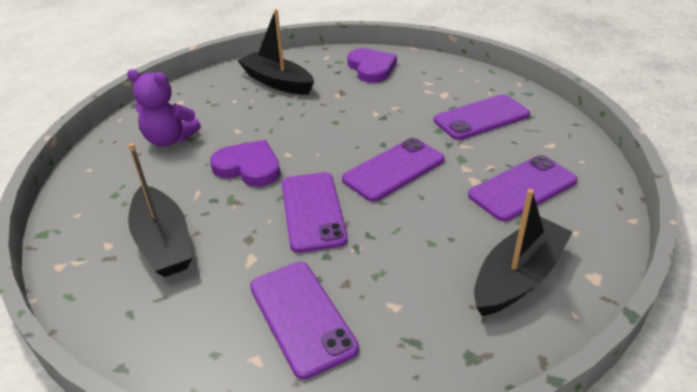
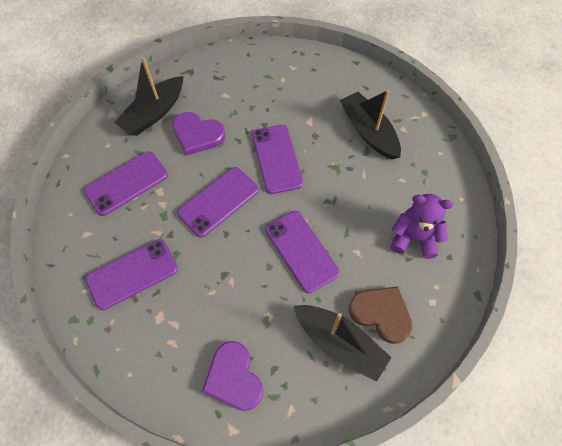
camera: 175 degrees right, 25 degrees up
purple heart [210,140,280,187] -> purple heart moved to [172,112,226,156]
purple phone [250,262,359,380] -> purple phone moved to [265,211,339,293]
none -> brown heart [349,286,412,344]

